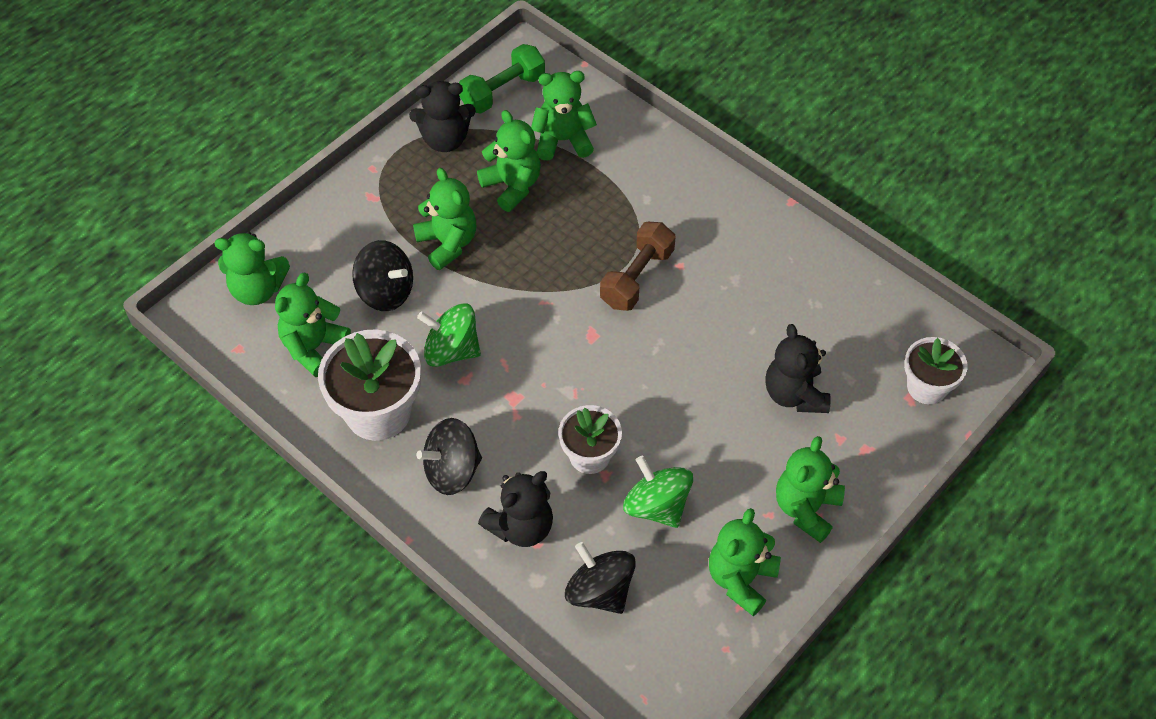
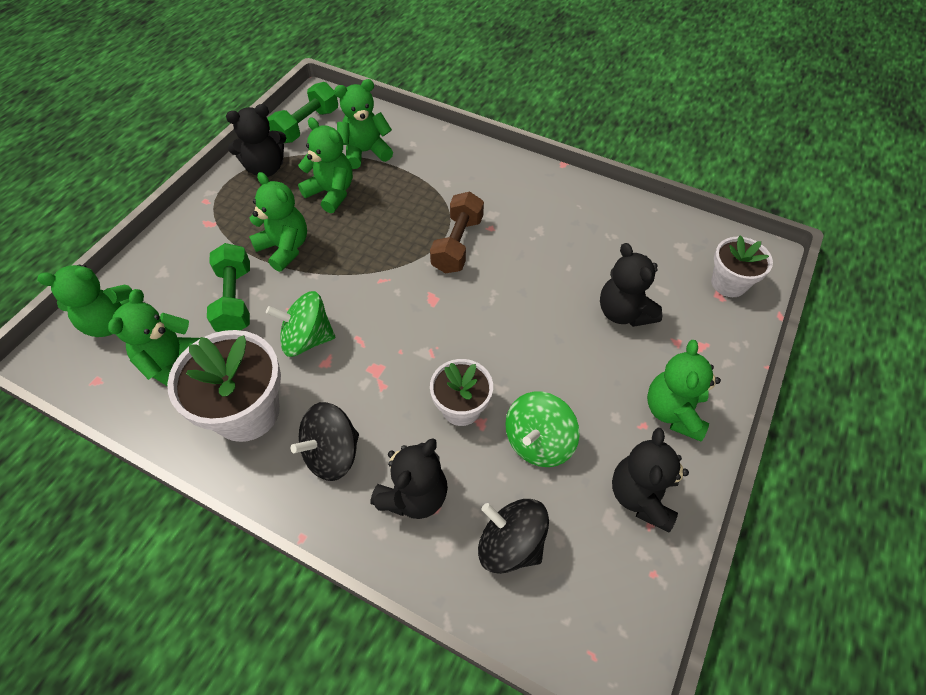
camera: 15 degrees left, 0 degrees up
black spinning top [352,240,413,311] -> green dumbbell [207,243,250,332]
green spinning top [623,456,693,528] -> green spinning top turned 90 degrees counterclockwise [505,391,580,467]
green teddy bear [709,508,781,616] -> black teddy bear [612,428,689,532]

